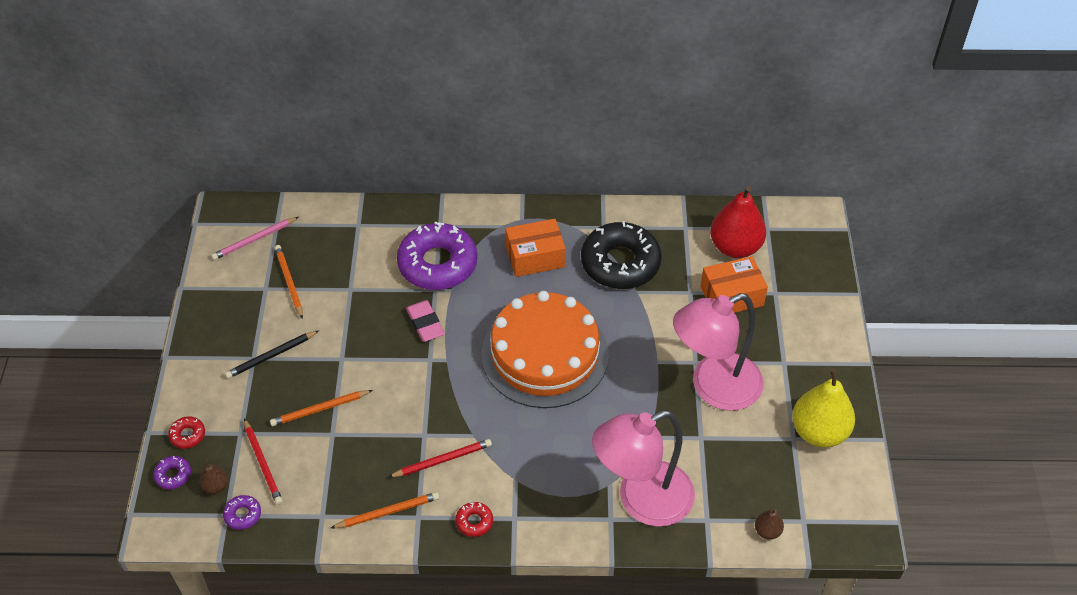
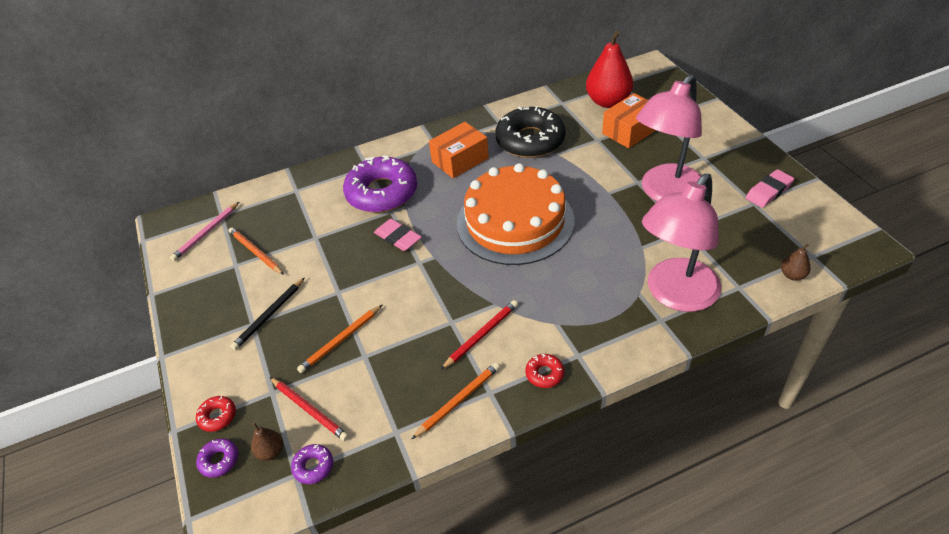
camera: 20 degrees left, 5 degrees down
yellow pear [792,368,855,447] -> pink eraser [746,169,794,208]

